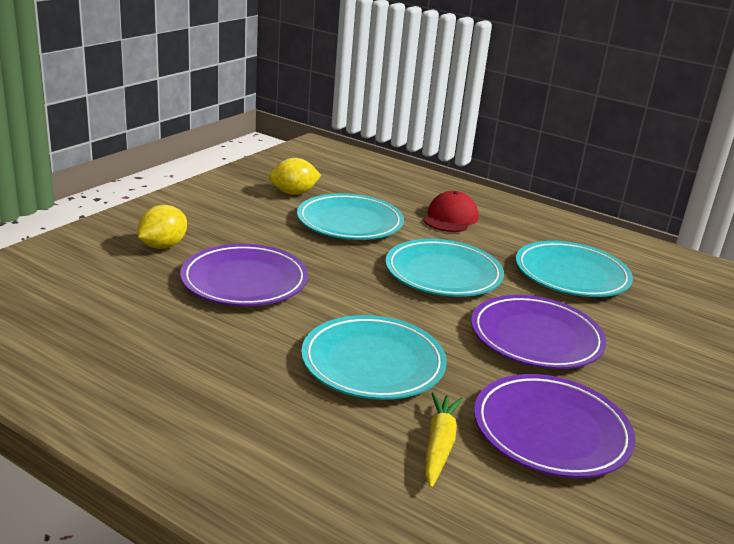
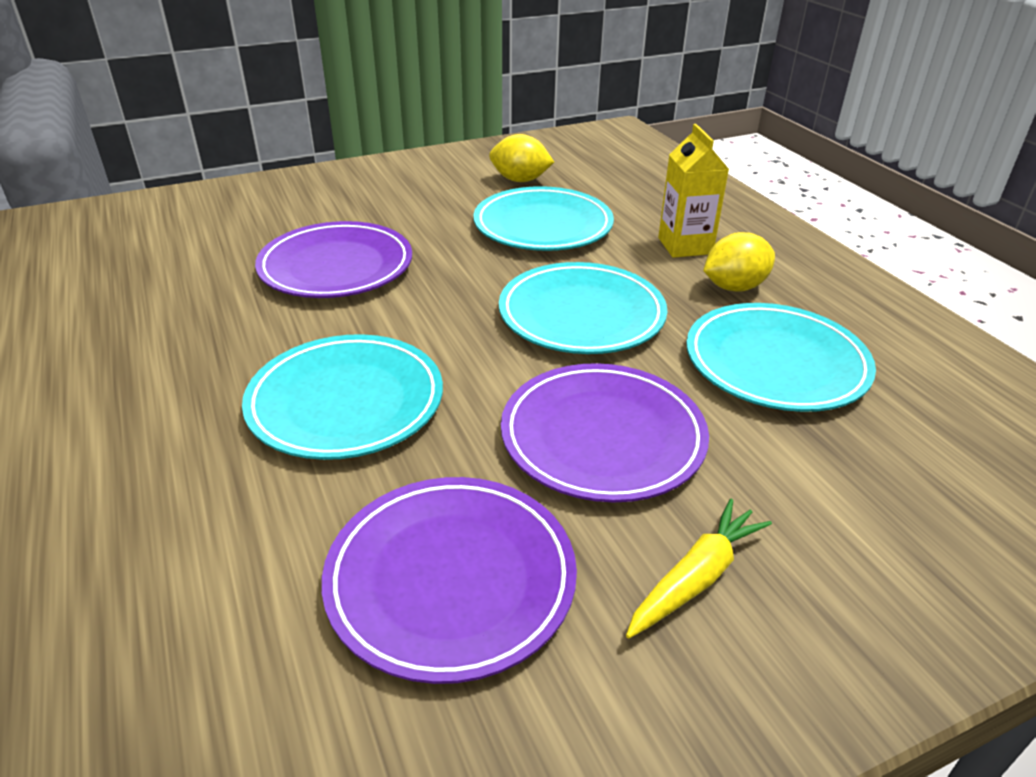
camera: 35 degrees right, 10 degrees up
yellow lemon [138,205,187,249] -> yellow lemon moved to [703,232,775,292]
red cap [423,191,479,232] -> yellow carton [658,124,729,258]
yellow carrot [425,392,463,488] -> yellow carrot moved to [626,499,772,639]

